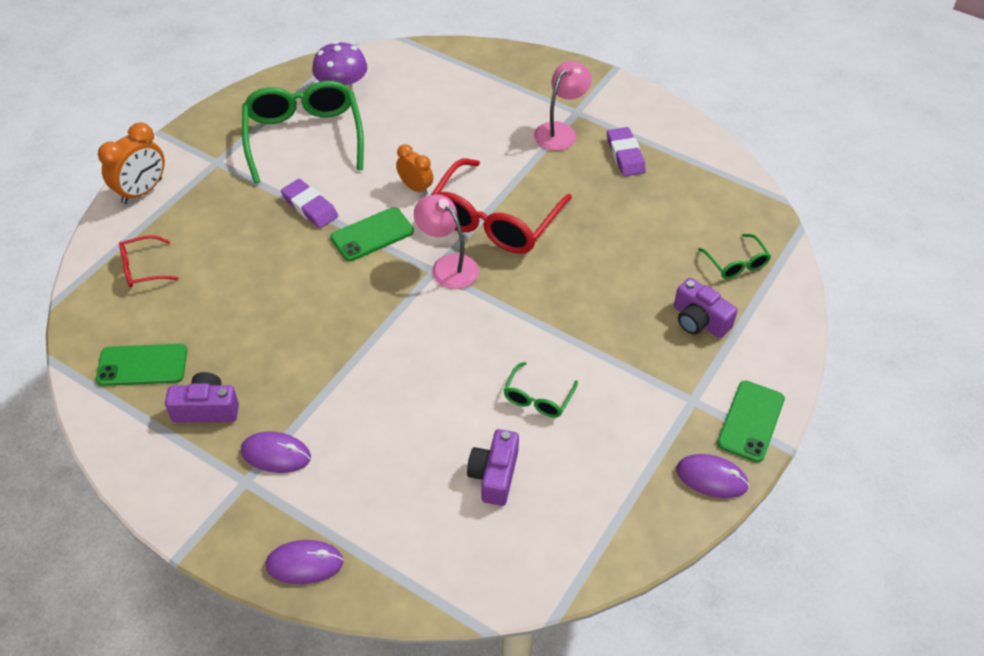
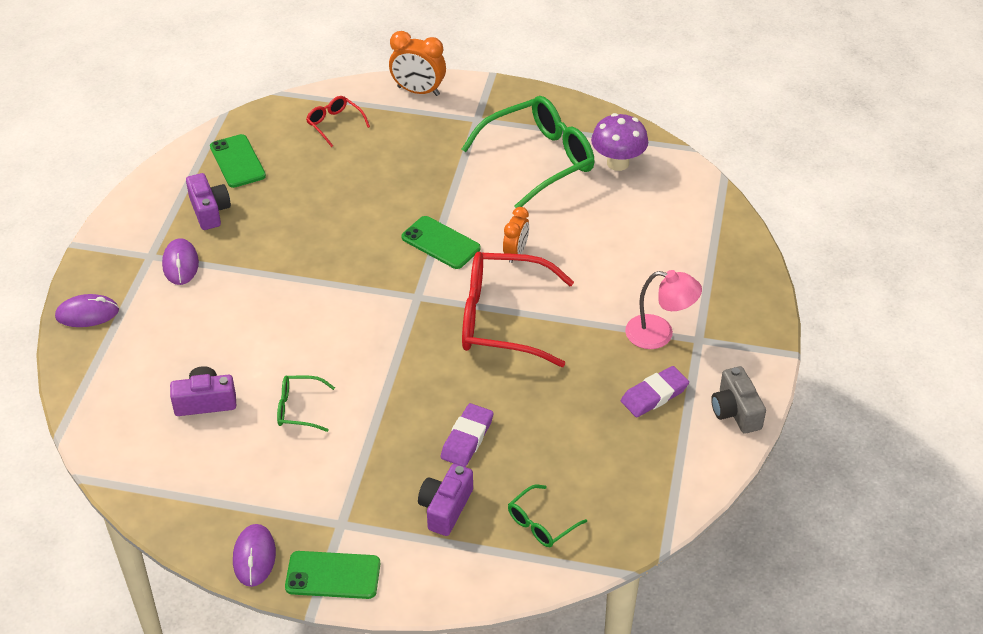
camera: 70 degrees right, 5 degrees down
purple mouse [265,540,343,584] -> purple mouse turned 75 degrees counterclockwise [55,294,119,327]
purple eraser [281,179,338,228] -> purple eraser moved to [441,403,493,467]
pink lamp [414,194,479,289] -> none
none -> grey camera [711,366,766,434]

